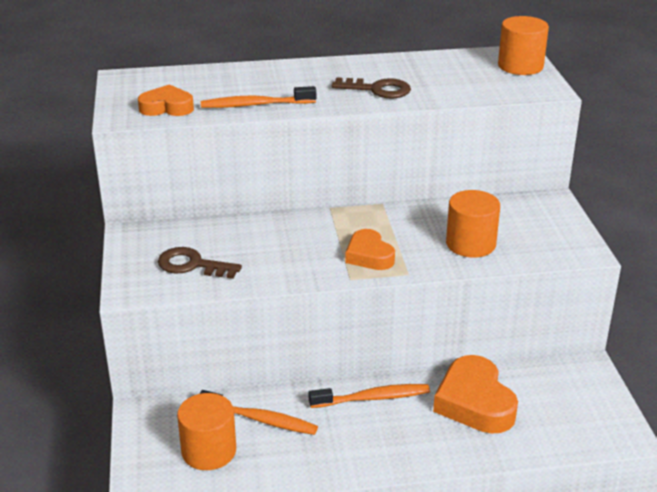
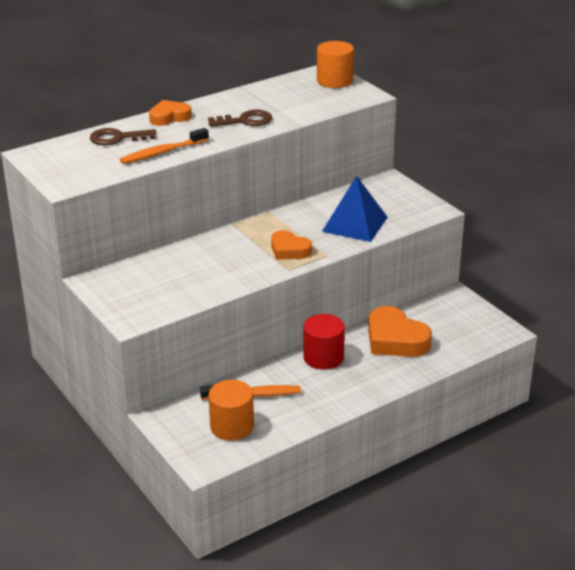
camera: 25 degrees left, 0 degrees up
orange heart [138,84,194,116] -> orange heart moved to [149,100,192,126]
brown key [158,247,242,279] -> brown key moved to [90,128,157,145]
orange toothbrush [309,384,430,408] -> red cylinder [303,314,345,370]
orange cylinder [446,190,500,258] -> blue pyramid [322,176,388,242]

